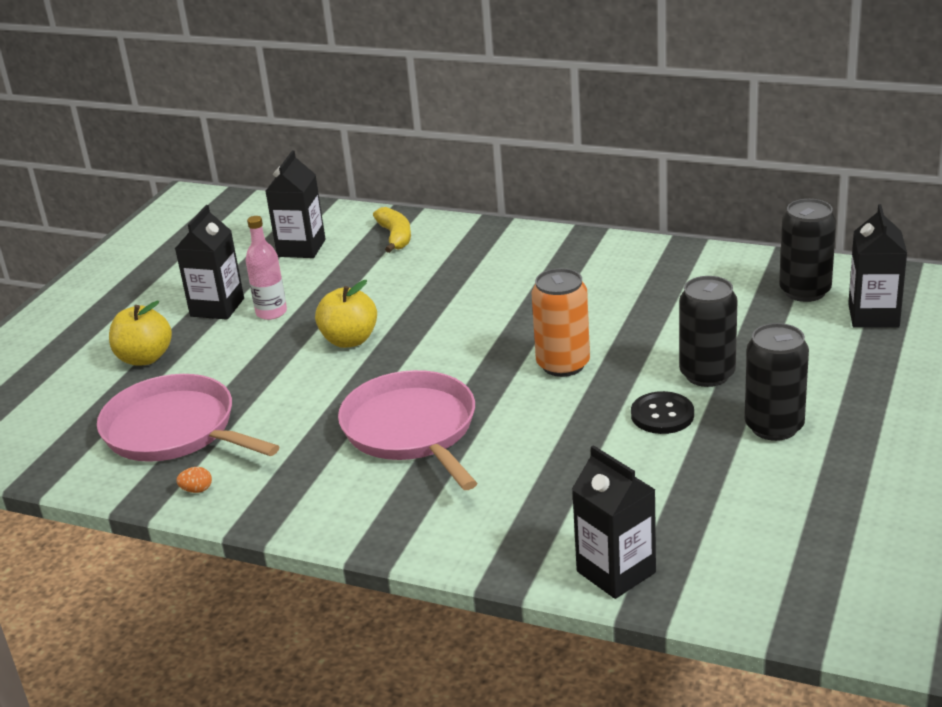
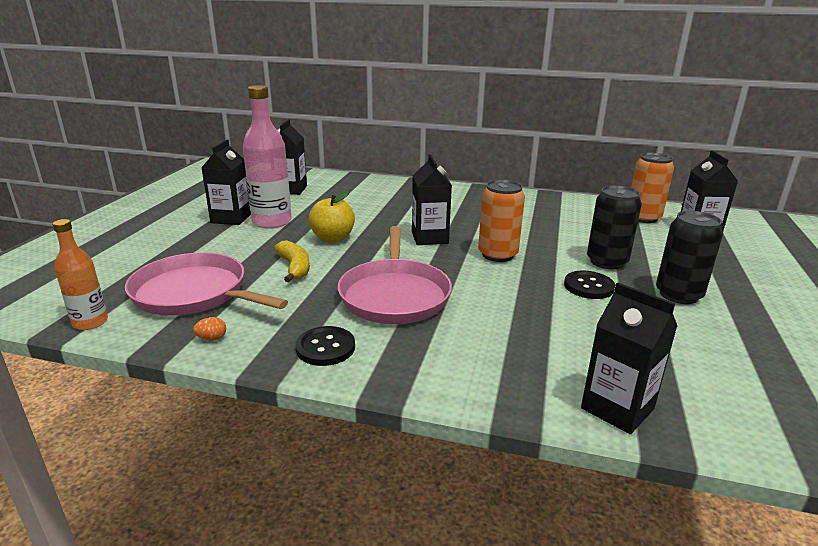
camera: 10 degrees left, 5 degrees down
yellow apple [109,301,172,365] -> none
pink bottle [246,216,287,320] -> pink bottle [243,85,292,229], size x1.70
pink pan [338,370,477,490] -> pink pan turned 150 degrees counterclockwise [338,226,452,324]
yellow banana [373,207,411,253] -> yellow banana moved to [274,240,310,282]
black can [779,199,836,302] -> orange can [631,152,674,223]
none -> orange bottle [52,219,108,330]
none -> black button [296,326,355,366]
none -> black carton [412,154,452,245]

